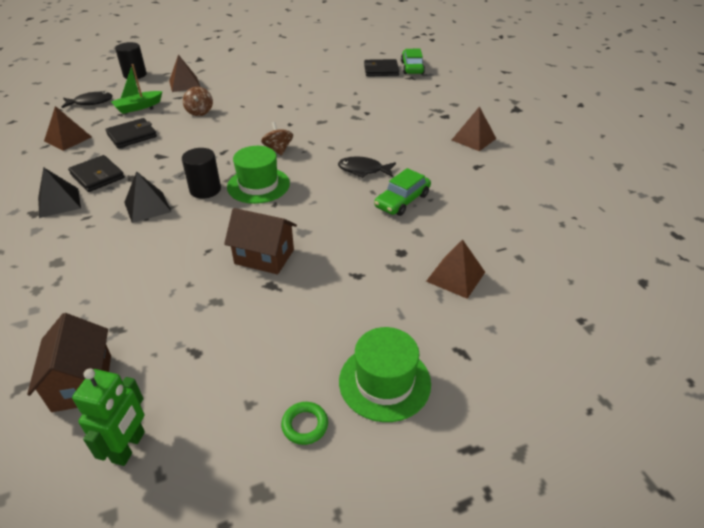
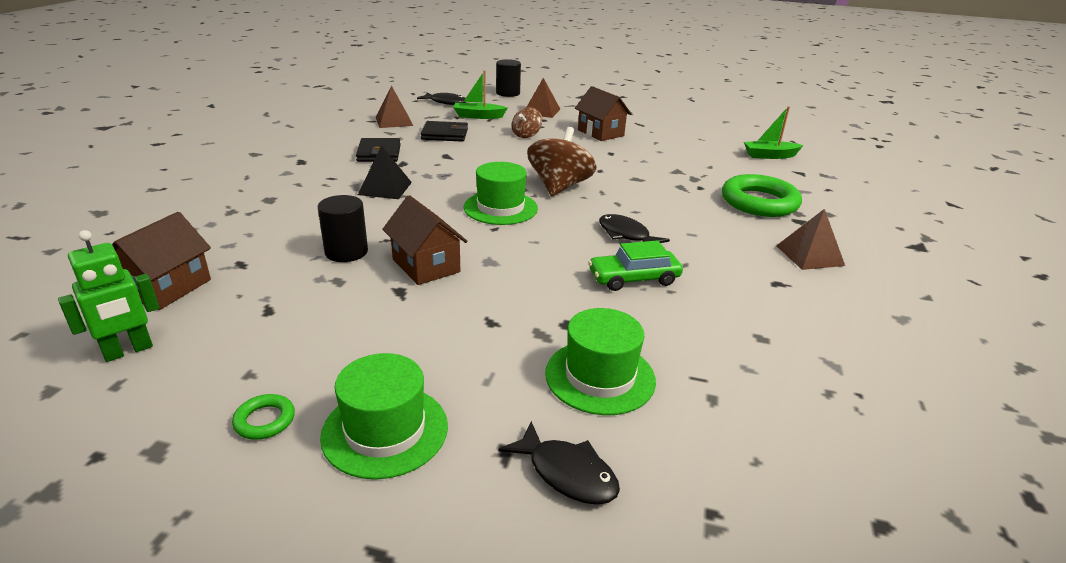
camera: 35 degrees right, 10 degrees down
black pyramid [38,167,81,218] -> none
black cylinder [182,148,221,199] -> black cylinder moved to [318,195,368,262]
brown spinning top [261,122,293,156] -> brown spinning top [527,127,596,196], size x1.80
black wallet [364,59,399,76] -> green boat [744,106,803,159]
green car [401,49,425,74] -> none
brown pyramid [426,239,485,299] -> green hat [545,308,656,415]
none -> black fish [499,421,620,505]
none -> brown house [575,86,632,141]
none -> green ring [722,174,802,217]

